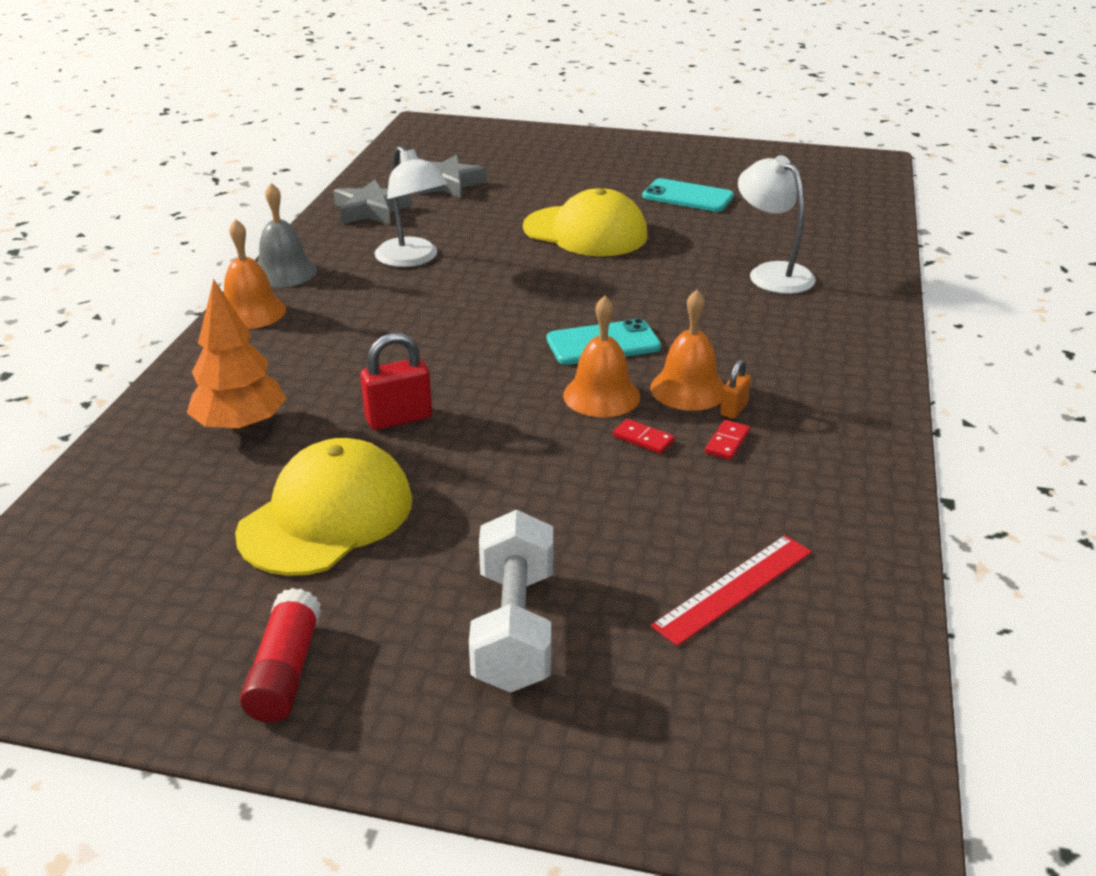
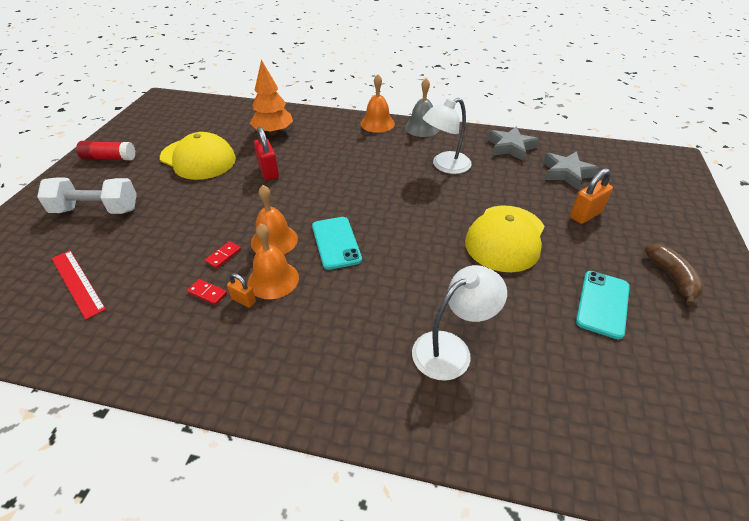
camera: 90 degrees right, 10 degrees up
none -> orange padlock [570,168,613,224]
none -> brown banana [644,244,704,306]

